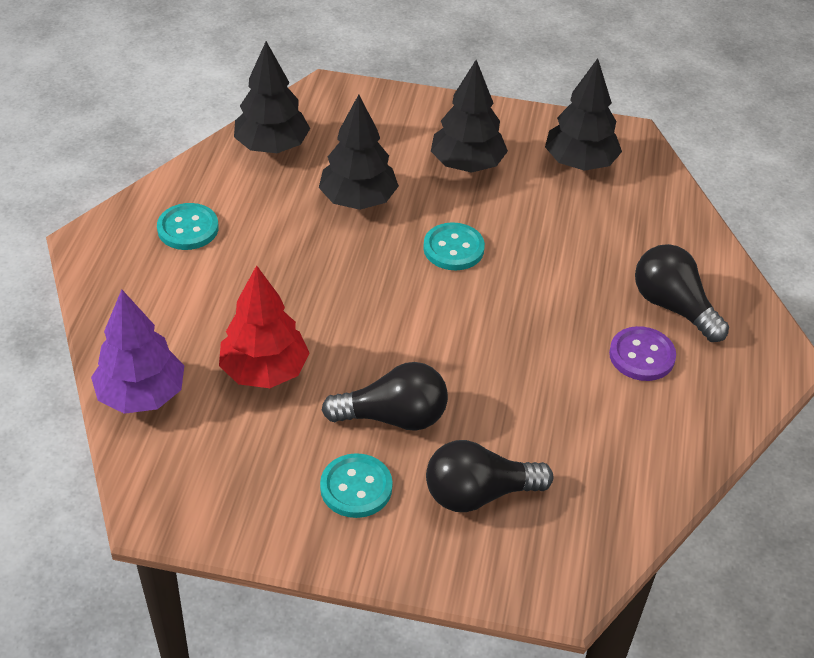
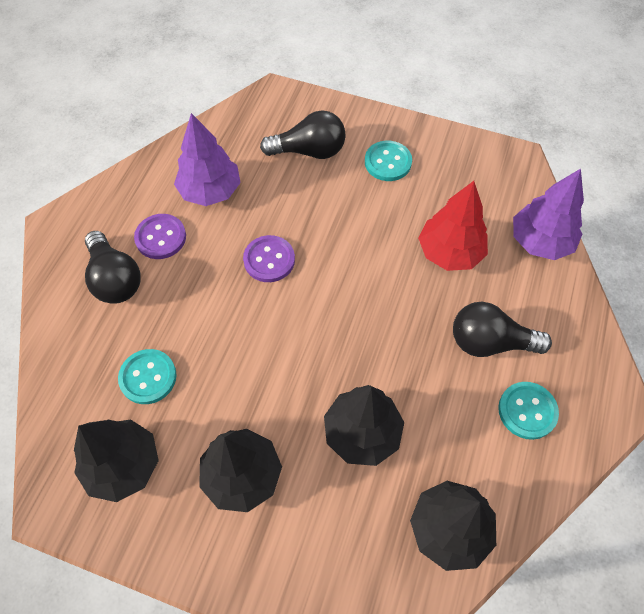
camera: 170 degrees left, 15 degrees up
black light bulb [322,362,448,431] -> black light bulb moved to [453,302,552,357]
turquoise button [423,222,485,270] -> turquoise button moved to [118,349,177,404]
none -> purple tree [174,113,241,206]
none -> purple button [243,235,295,282]

